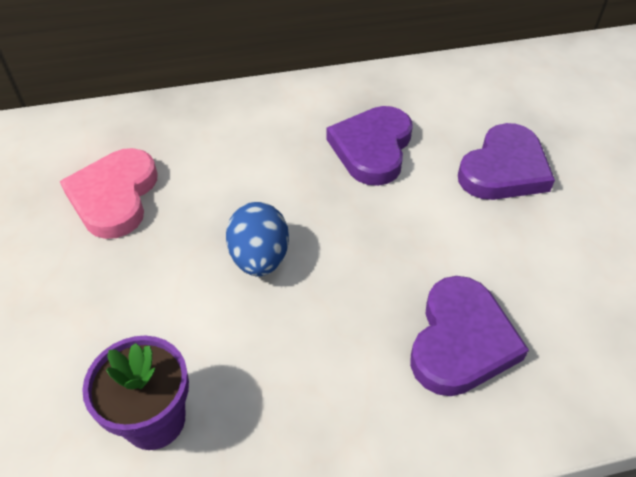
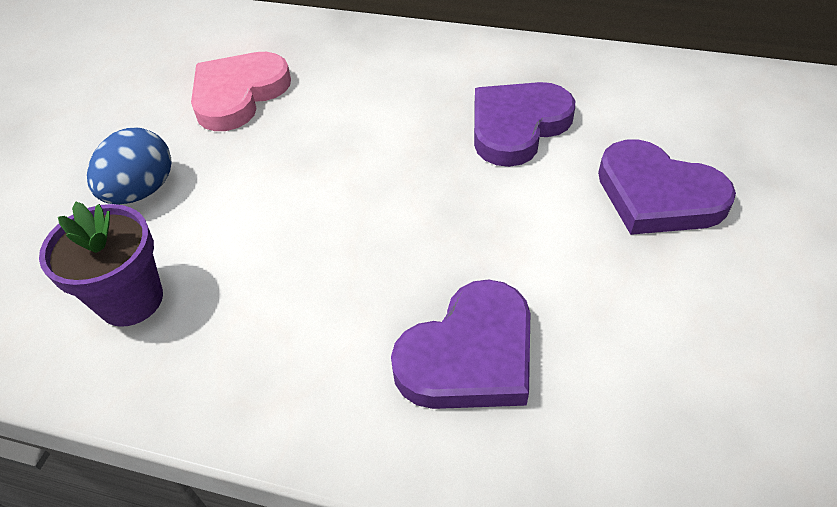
camera: 30 degrees right, 0 degrees up
blue egg [226,202,289,276] -> blue egg moved to [87,127,171,205]
purple heart [458,123,555,200] -> purple heart turned 60 degrees clockwise [598,139,736,235]

